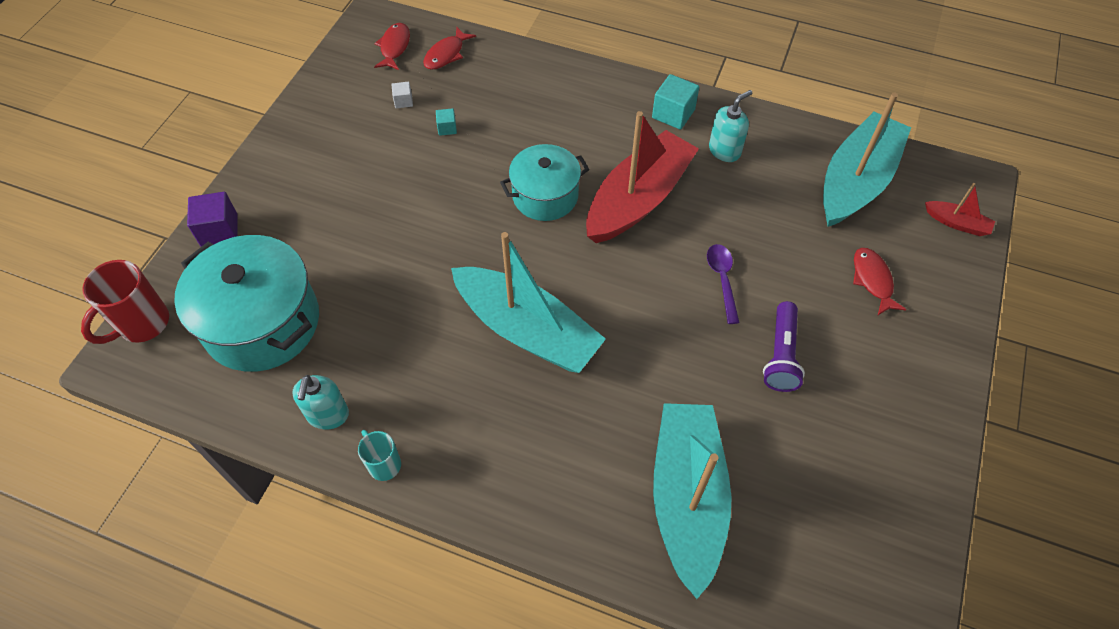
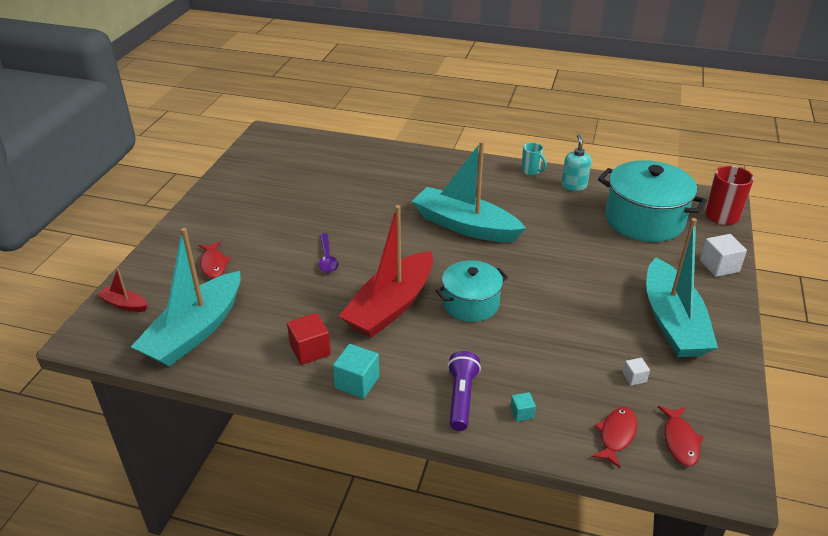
camera: 175 degrees right, 20 degrees down
purple cube [187,192,238,247] -> white cube [700,234,747,277]
turquoise cube [436,108,457,136] -> turquoise cube moved to [510,392,536,421]
turquoise boat [653,403,732,599] -> turquoise boat moved to [646,218,718,357]
turquoise soap dispenser [709,90,752,162] -> red cube [287,313,331,365]
purple flashlight [763,301,805,392] -> purple flashlight moved to [447,351,481,431]

